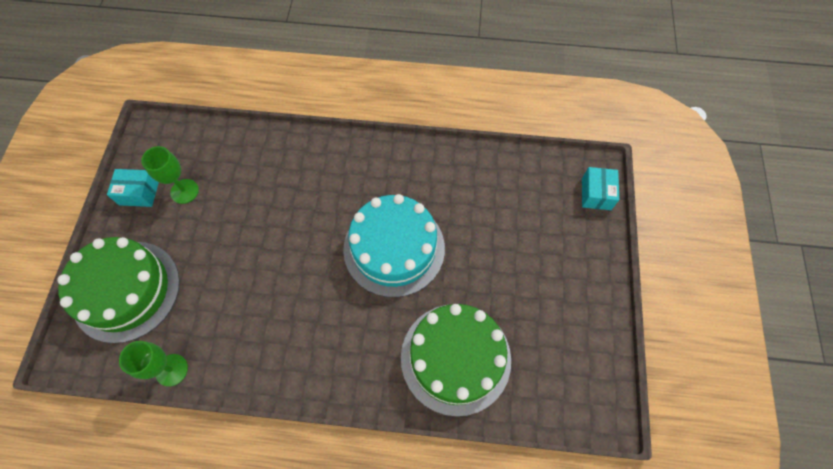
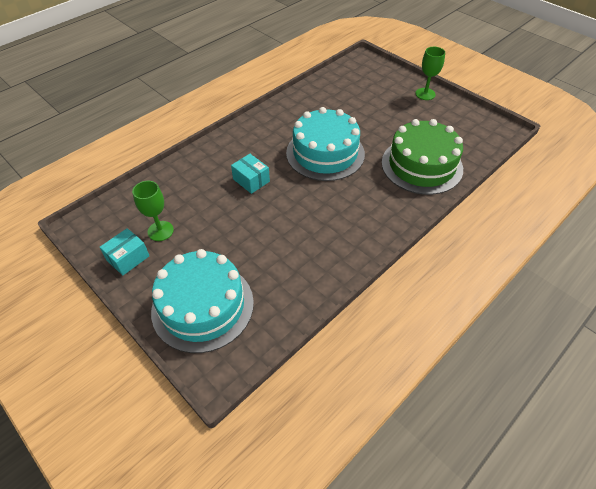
camera: 50 degrees left, 15 degrees down
green cake [57,237,180,343] -> turquoise cake [151,249,254,353]
green goblet [119,341,188,386] -> green goblet moved to [415,47,445,100]
turquoise box [582,167,619,210] -> turquoise box moved to [231,154,270,194]

